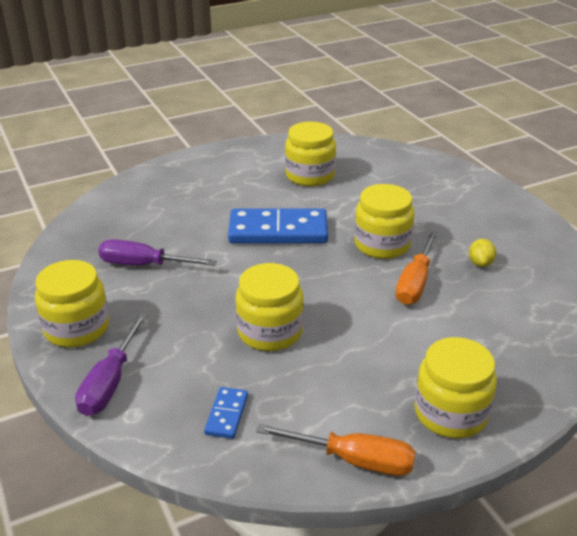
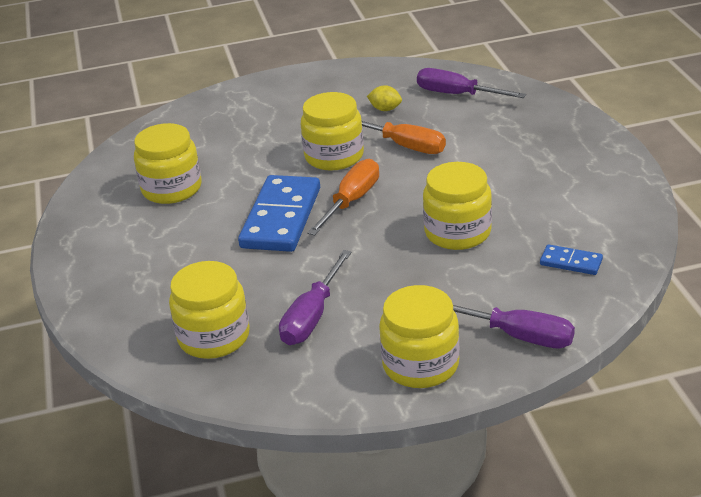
camera: 75 degrees left, 0 degrees up
orange screwdriver [256,424,416,476] -> orange screwdriver moved to [307,159,379,236]
yellow jar [414,337,497,438] -> yellow jar moved to [169,261,250,359]
none -> purple screwdriver [417,68,526,98]

